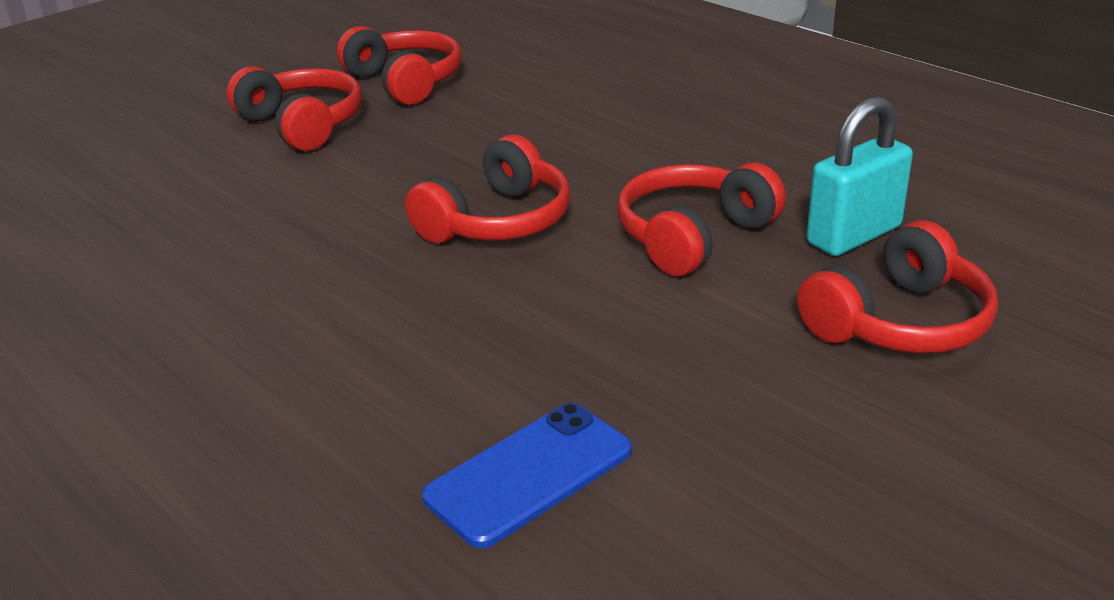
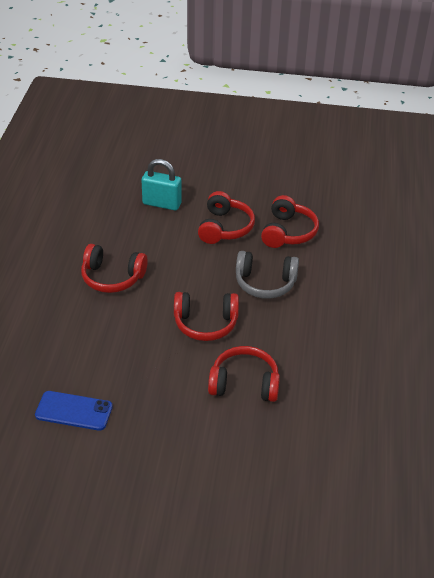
camera: 50 degrees right, 10 degrees up
red headphones [797,220,998,354] -> red headphones moved to [81,244,148,293]
turquoise padlock [806,97,913,256] -> turquoise padlock moved to [141,159,182,210]
none -> grey headphones [236,251,299,299]

